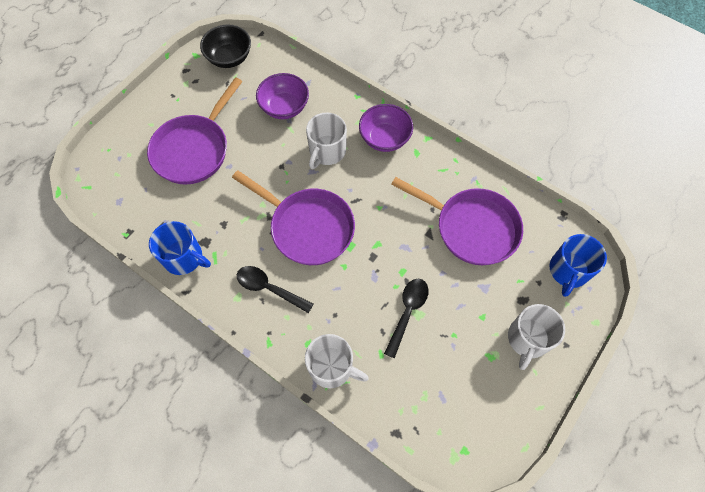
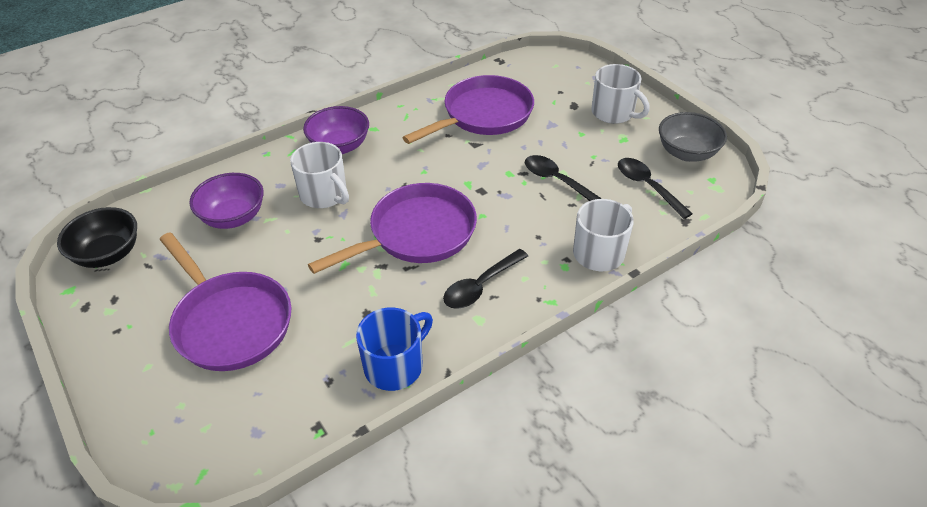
camera: 70 degrees left, 20 degrees down
blue mug [550,234,607,297] -> none
none -> black spoon [618,158,693,219]
none -> grey bowl [659,112,727,162]

